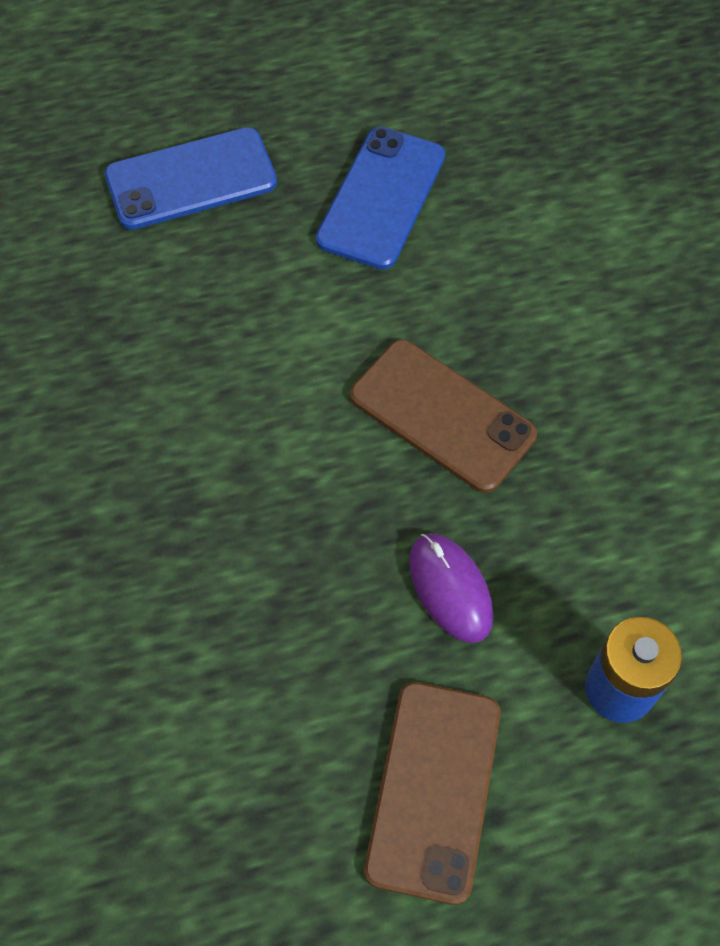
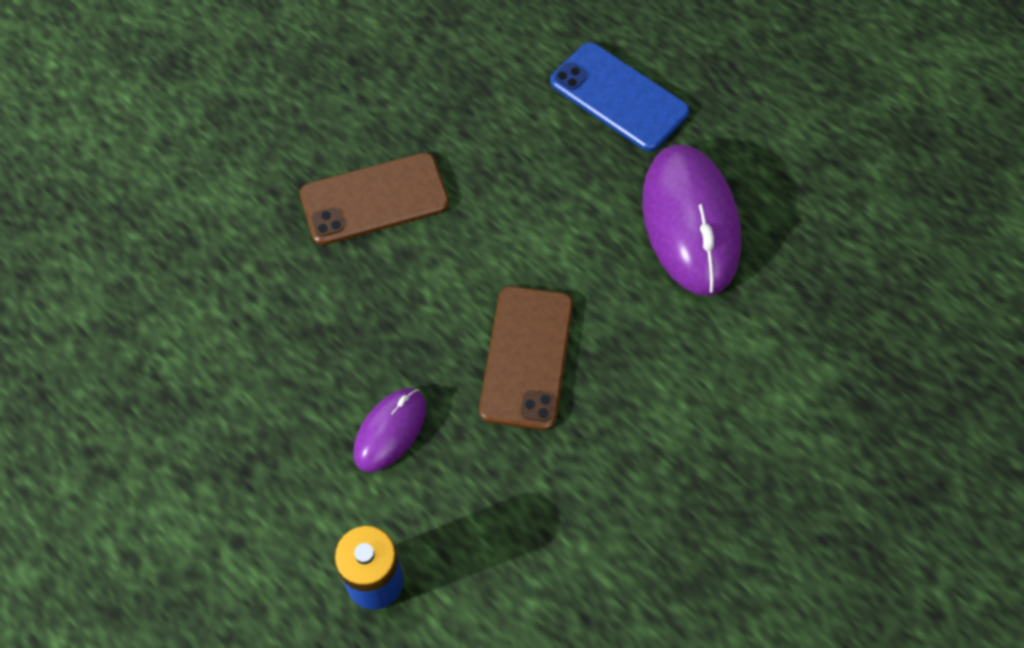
camera: 60 degrees right, 0 degrees up
blue phone [316,127,445,270] -> purple mouse [642,145,741,296]
brown phone [364,682,501,905] -> brown phone moved to [300,153,449,245]

